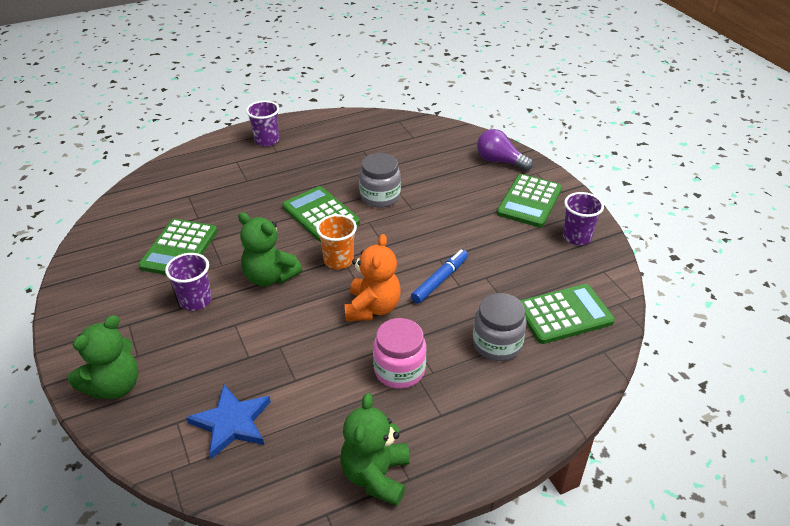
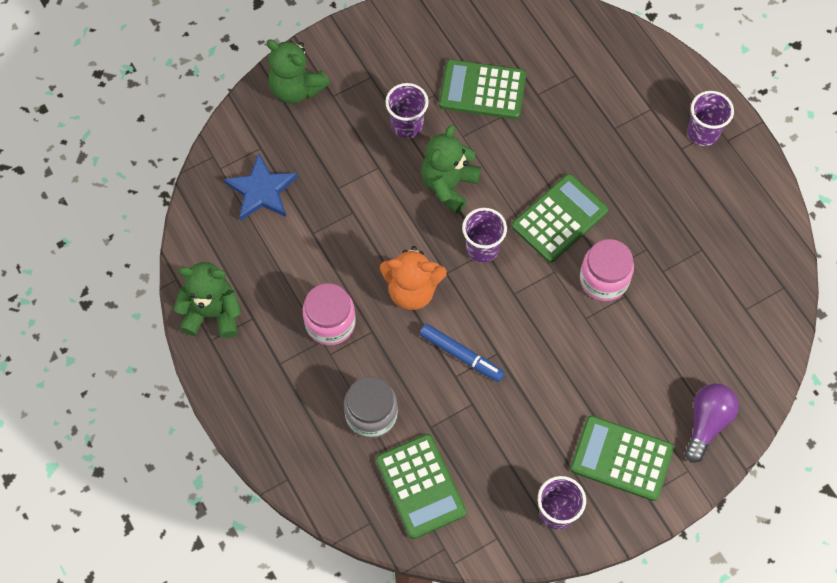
camera: 85 degrees right, 25 degrees up
orange cup [316,214,357,269] -> purple cup [462,208,507,263]
grey jar [359,153,401,208] -> pink jar [580,239,634,301]

